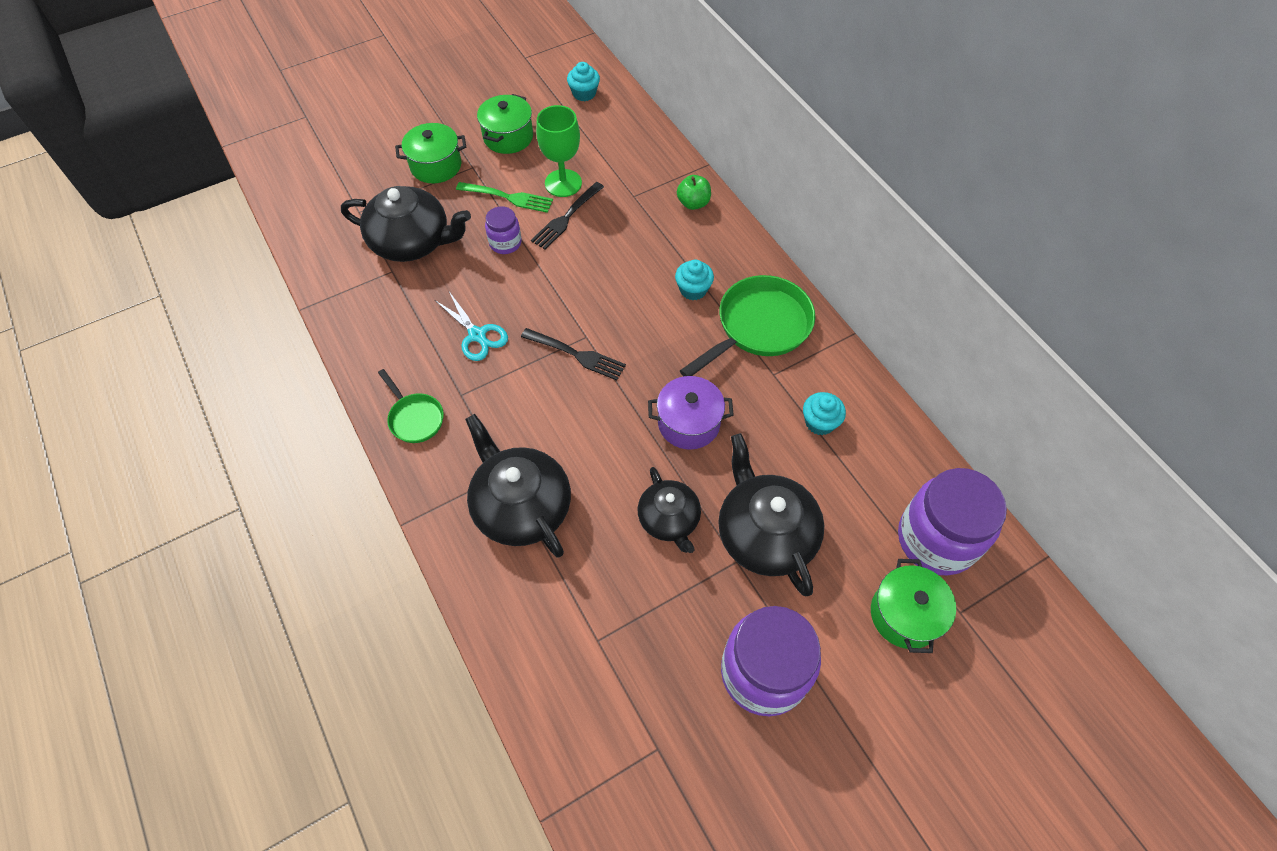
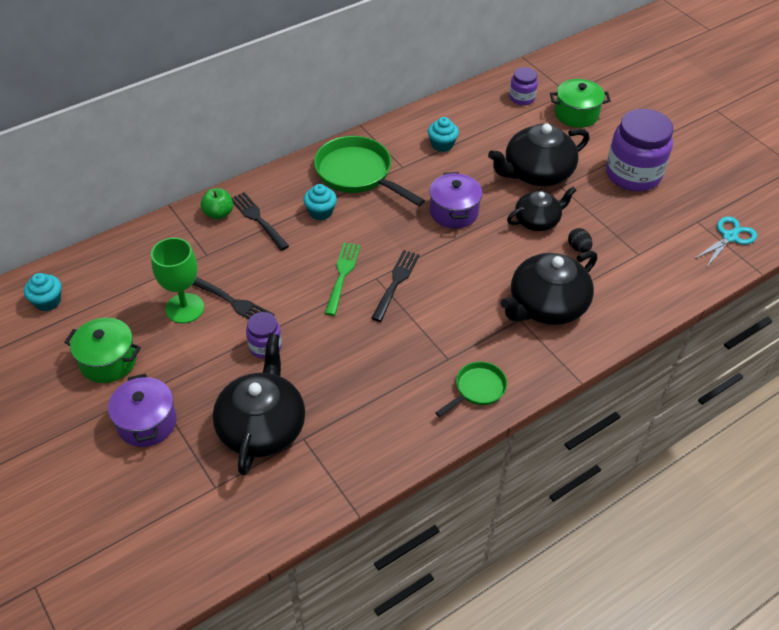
camera: 95 degrees left, 10 degrees down
green pot [395,123,466,183] -> purple pot [108,374,177,447]
turquoise scissors [435,292,508,361] -> turquoise scissors moved to [694,217,757,268]
green fork [456,182,553,213] -> green fork moved to [325,243,361,316]
purple jar [898,468,1007,575] -> purple jar [509,67,538,105], size x0.50
none -> black fork [232,192,289,251]
none -> black egg [568,228,593,253]

